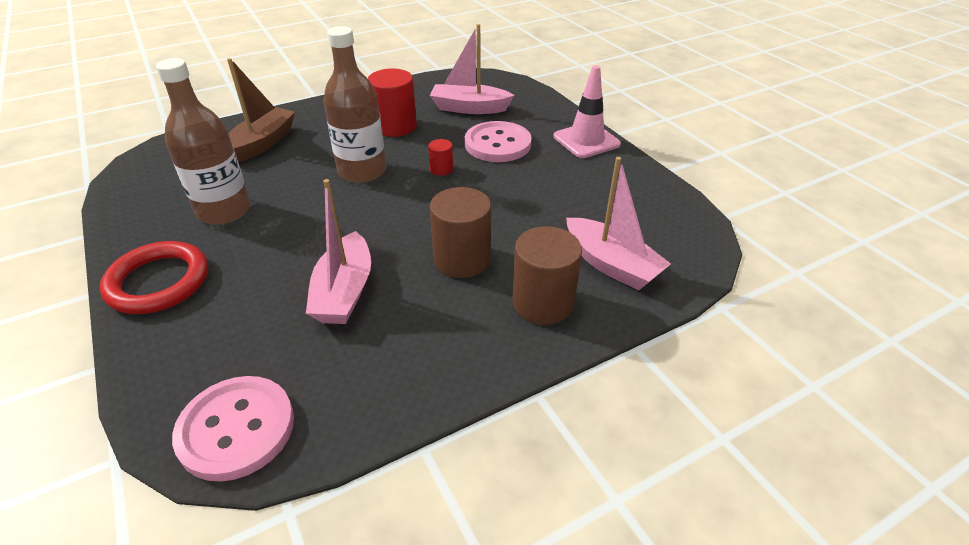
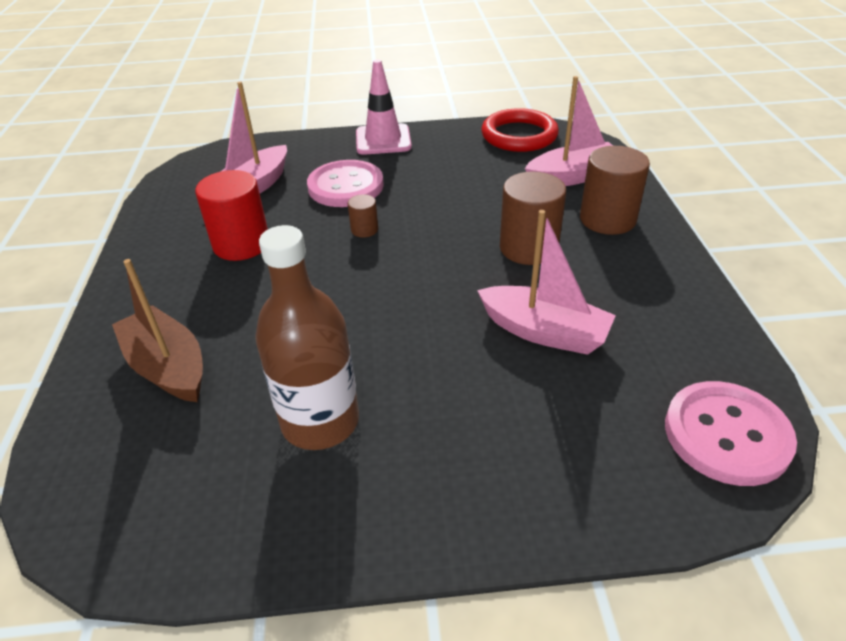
camera: 65 degrees left, 0 degrees up
red ring [100,241,208,314] -> red ring moved to [481,108,559,152]
brown bottle [324,26,386,183] -> none
red cylinder [428,139,453,176] -> brown cylinder [348,194,378,238]

